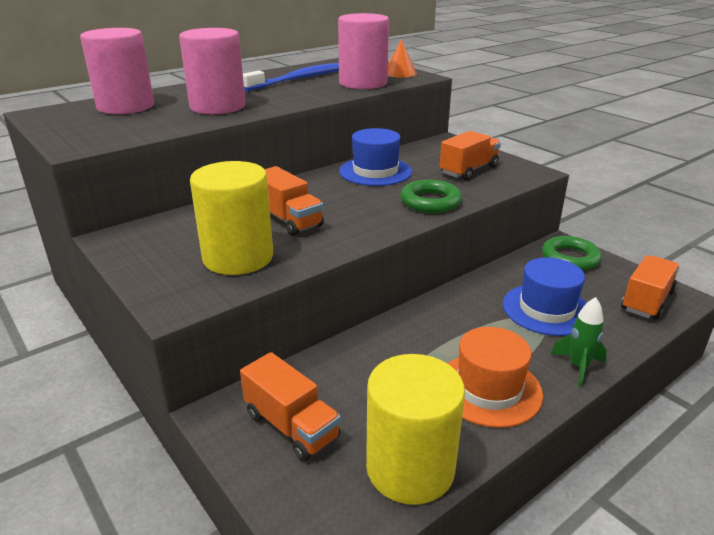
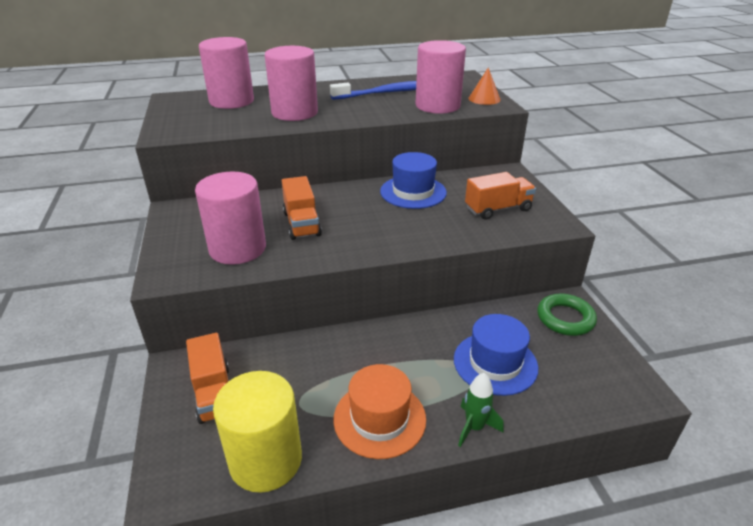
camera: 25 degrees right, 5 degrees up
yellow cylinder [190,161,273,275] -> pink cylinder [195,172,266,265]
green ring [400,180,462,213] -> none
orange truck [621,255,680,320] -> none

